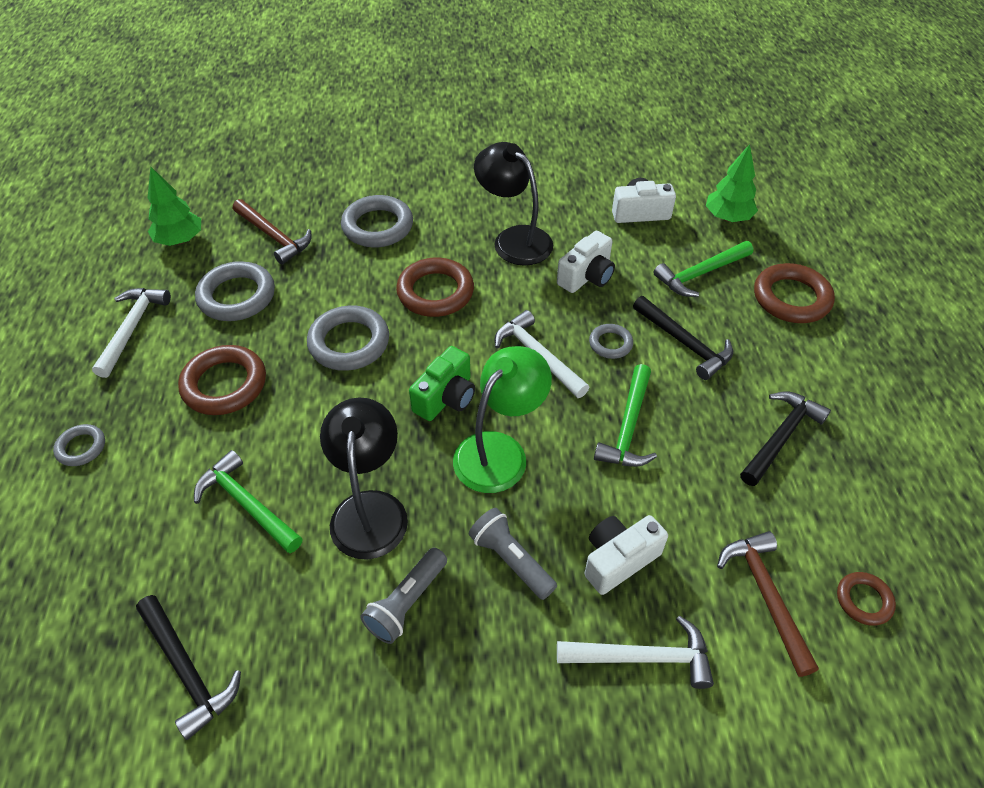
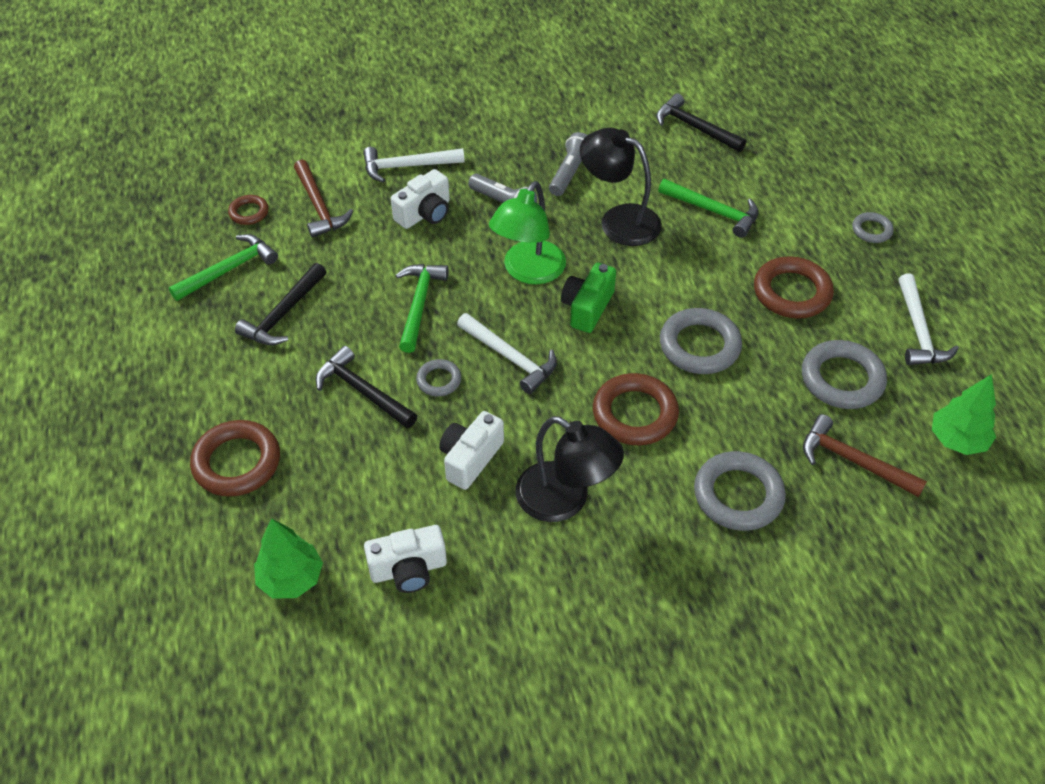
camera: 170 degrees right, 0 degrees up
black lamp [320,397,408,560] -> black lamp turned 135 degrees clockwise [580,128,662,246]
green hammer [654,241,753,297] -> green hammer moved to [169,234,278,301]

